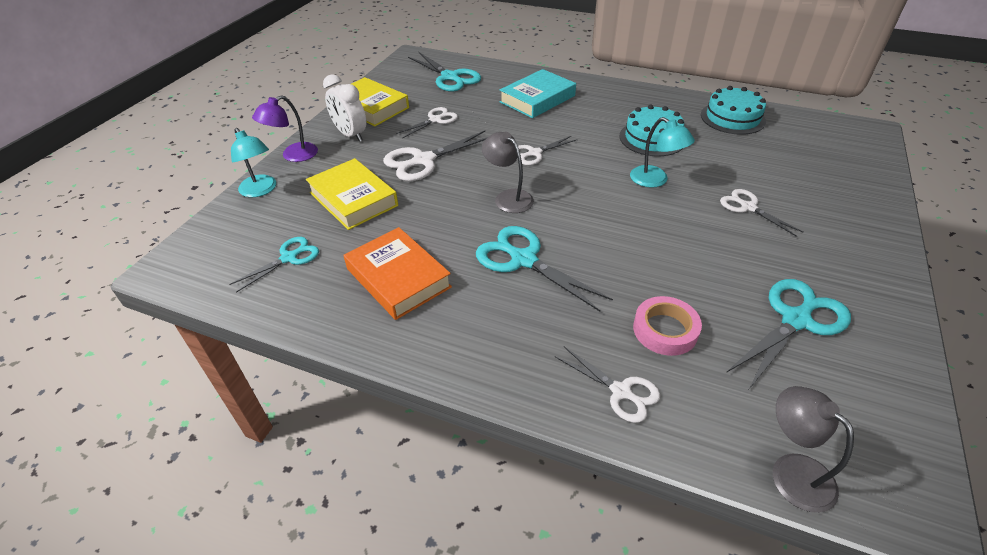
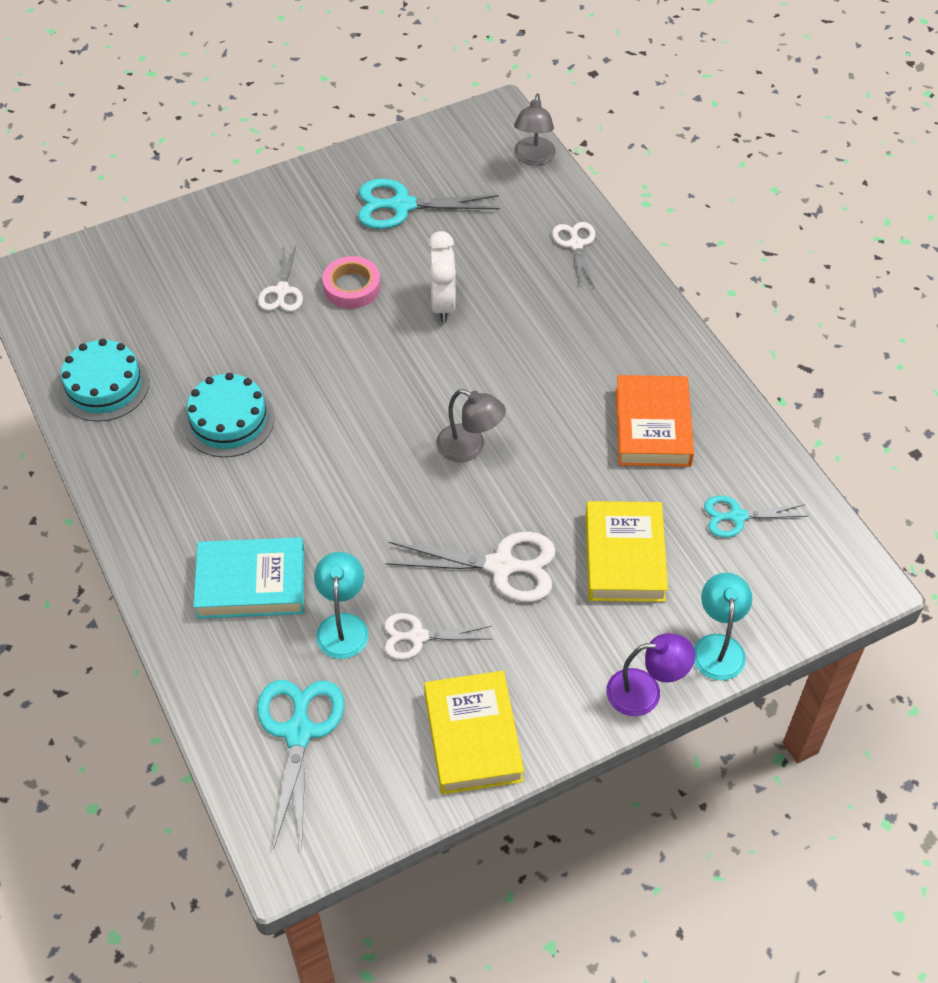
camera: 140 degrees left, 10 degrees up
white clock [323,74,366,142] -> white clock moved to [428,231,456,322]
turquoise scissors [476,226,613,311] -> none
grey lamp [482,132,534,213] -> grey lamp turned 60 degrees counterclockwise [436,389,506,462]
white scissors [518,136,578,165] -> none
turquoise lamp [630,117,695,188] -> turquoise lamp moved to [314,552,369,659]
pink tape [633,296,702,356] -> pink tape moved to [322,256,381,309]

